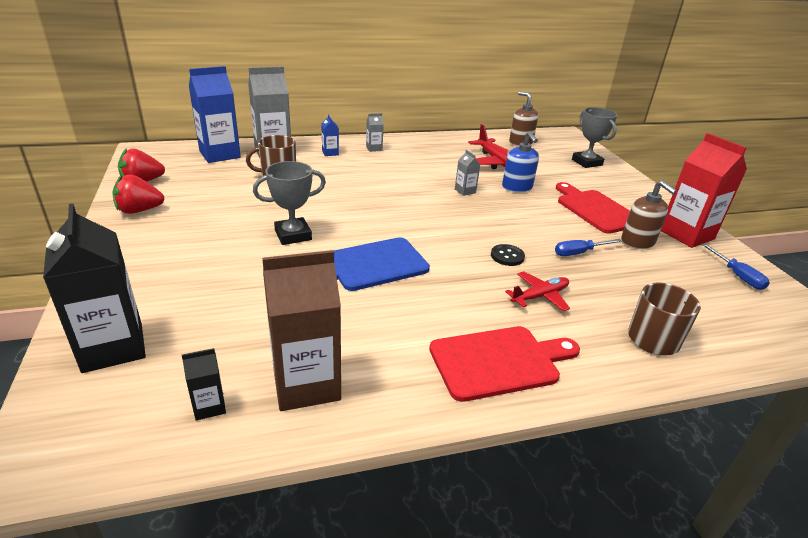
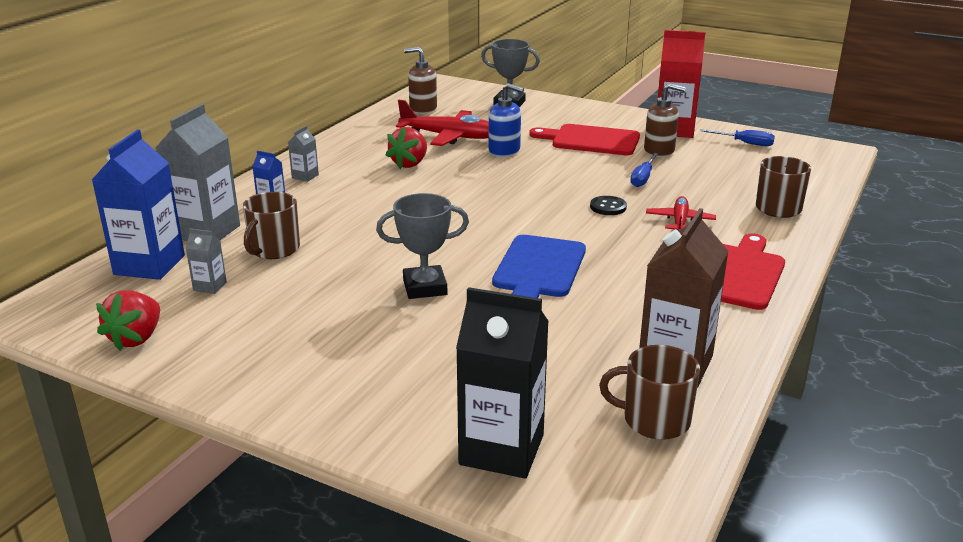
camera: 45 degrees left, 5 degrees down
red strawberry [112,174,165,214] -> red strawberry moved to [386,127,427,169]
black carton [182,348,226,421] -> brown mug [599,345,700,440]
grey trophy [253,161,326,245] -> grey trophy turned 60 degrees clockwise [376,193,469,299]
grey carton [455,150,480,196] -> grey carton moved to [186,228,227,294]

